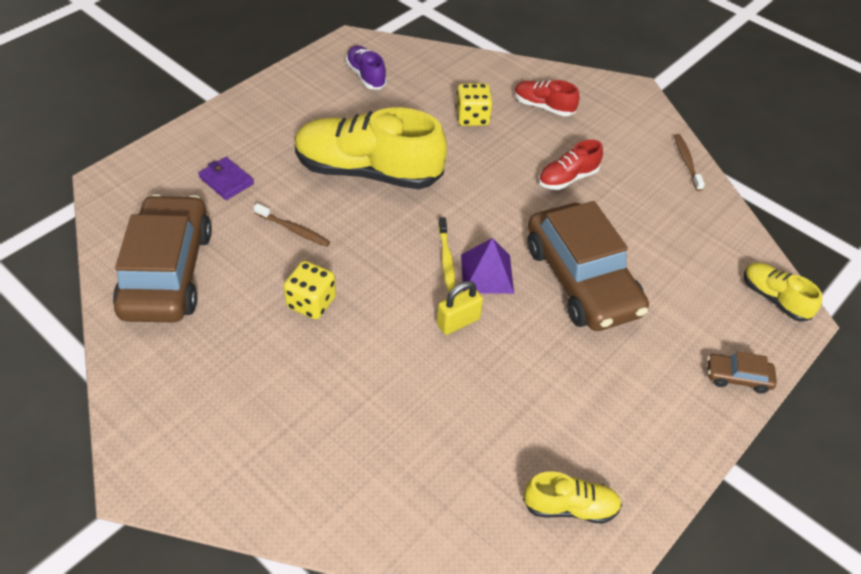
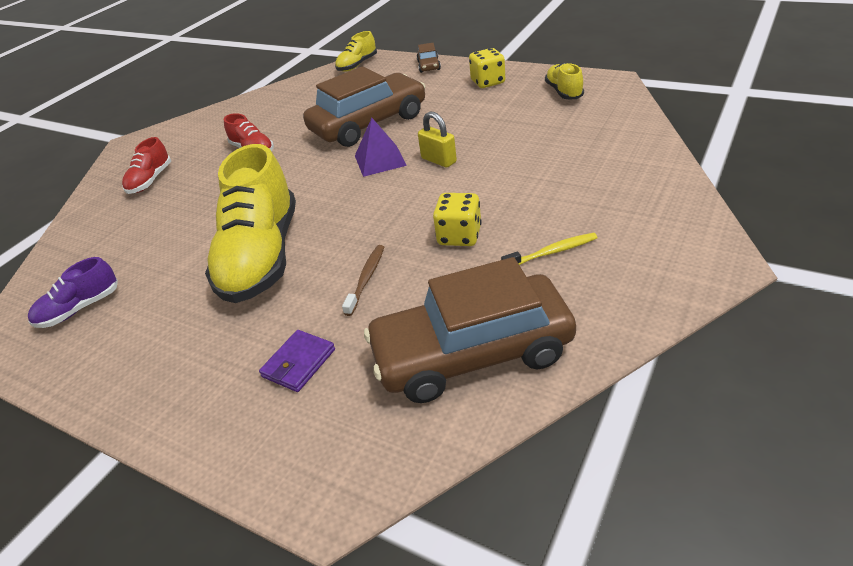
camera: 95 degrees left, 10 degrees down
yellow toothbrush [438,217,455,291] -> yellow toothbrush moved to [501,233,598,265]
yellow dice [456,83,493,126] -> yellow dice moved to [469,48,505,88]
brown toothbrush [674,134,705,191] -> none

